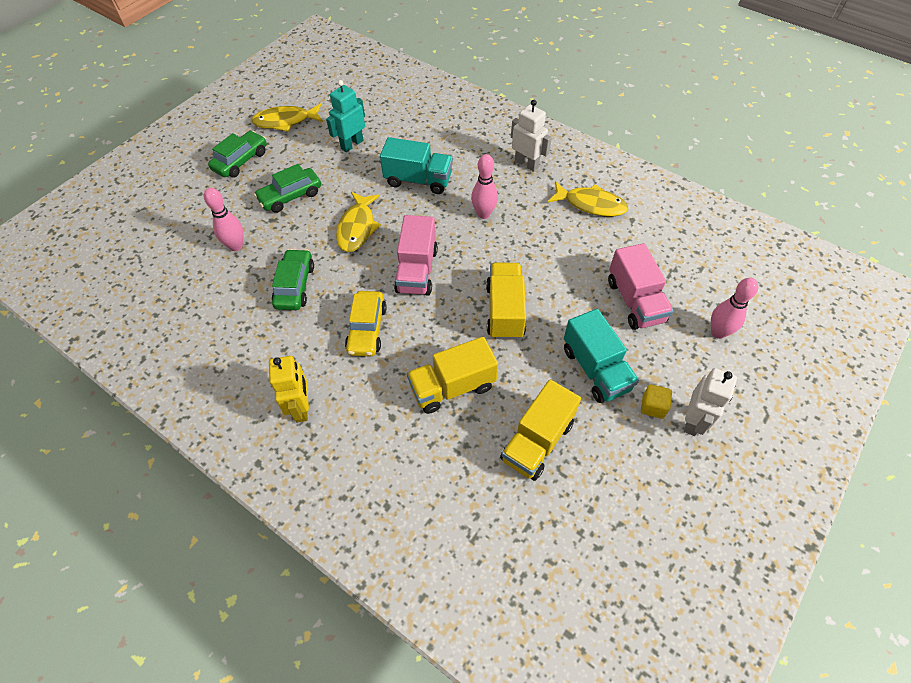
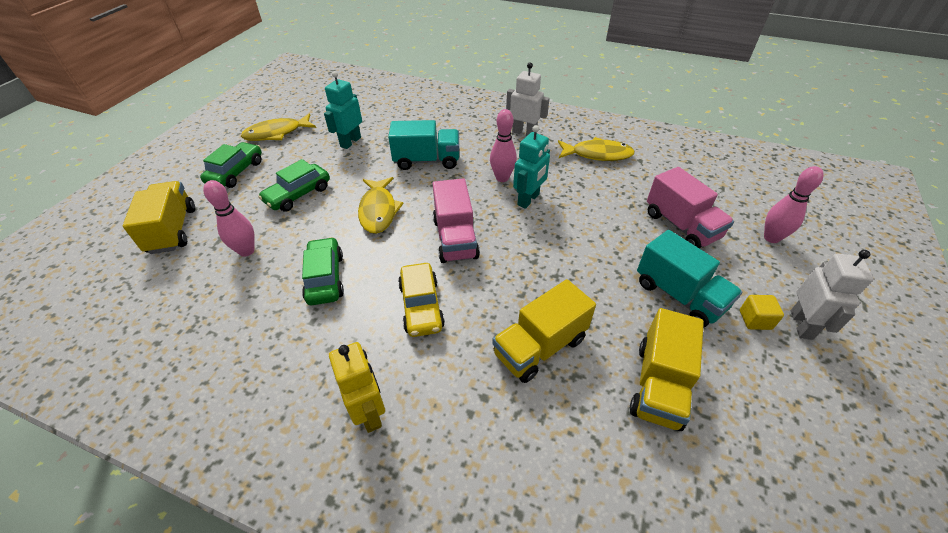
camera: 15 degrees left, 10 degrees down
yellow truck [486,263,526,339] -> yellow truck moved to [122,181,195,254]
none -> turquoise robot [513,125,550,209]

